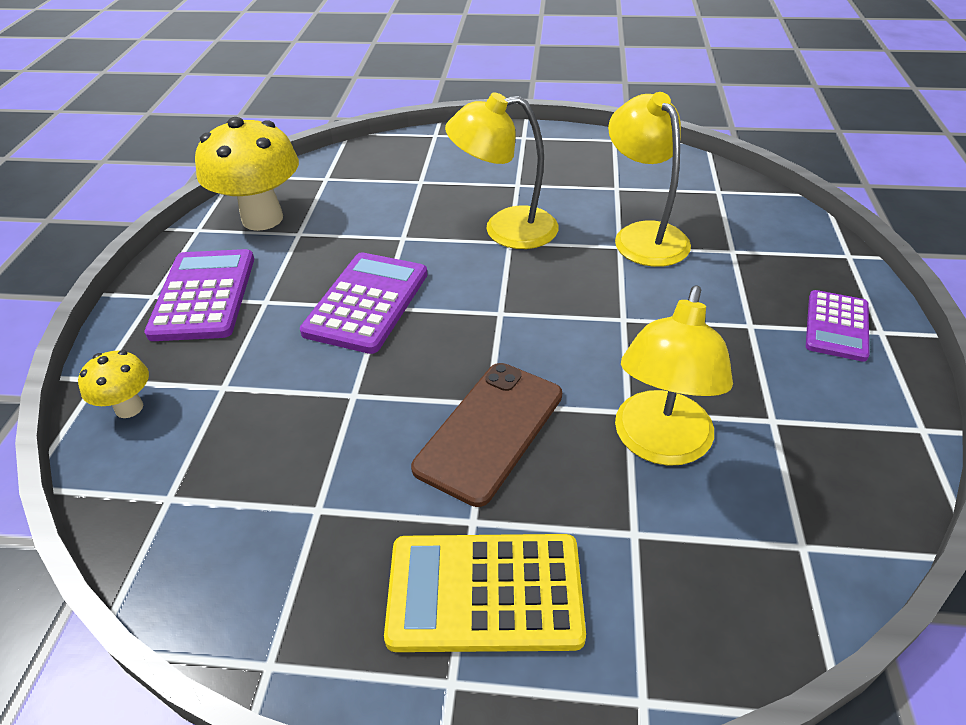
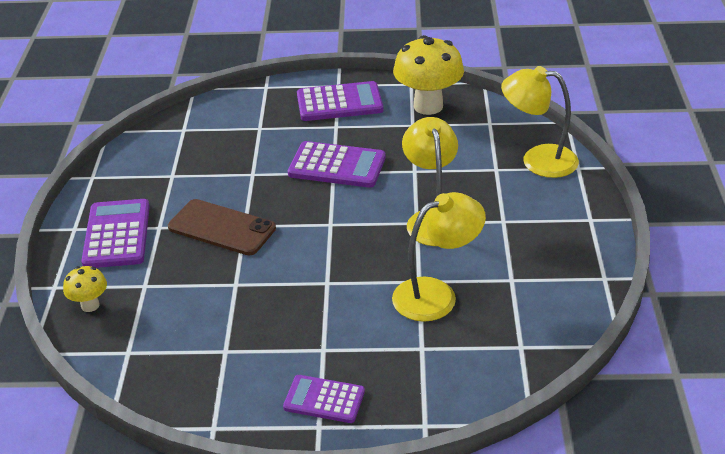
camera: 85 degrees right, 5 degrees down
yellow mushroom [78,350,149,418] -> yellow mushroom moved to [63,266,107,312]
yellow calculator [384,534,586,652] -> purple calculator [81,199,150,268]
yellow lamp [615,285,733,466] -> yellow lamp moved to [501,66,579,178]

